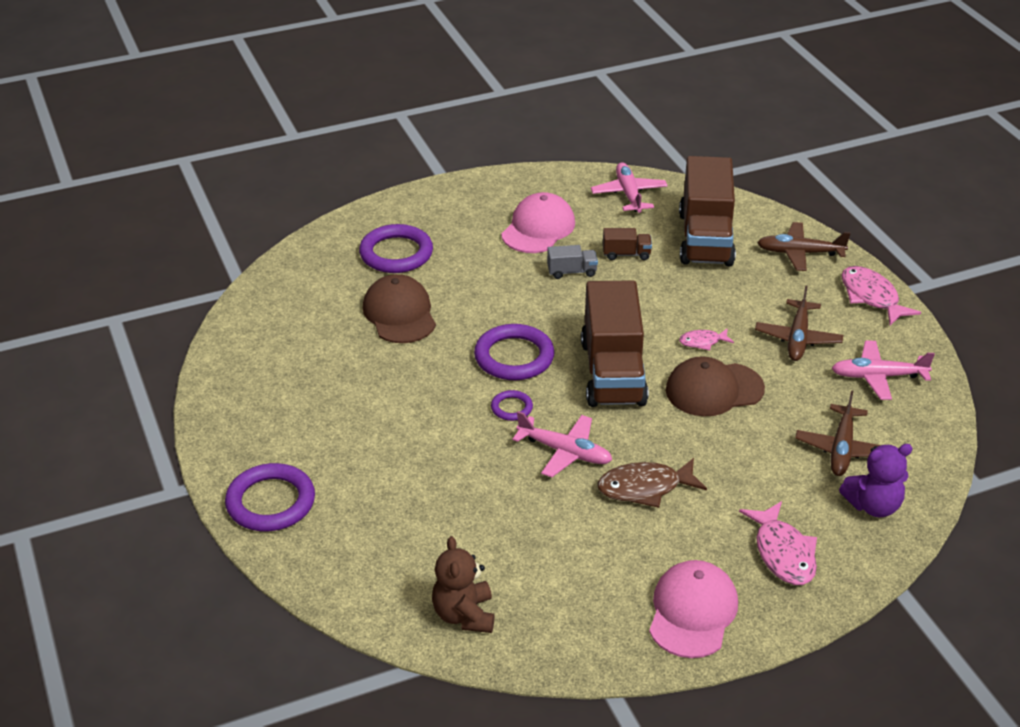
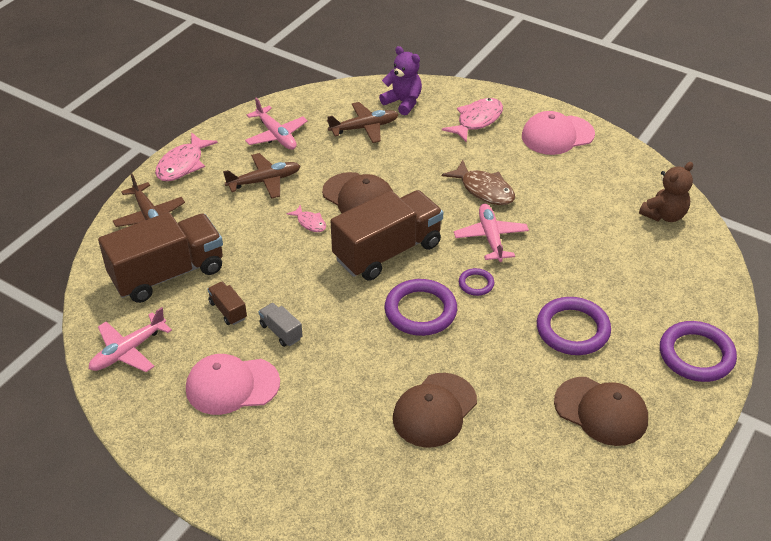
camera: 125 degrees left, 5 degrees up
purple ring [359,224,433,273] -> purple ring moved to [537,297,611,355]
none -> brown cap [554,377,648,446]

